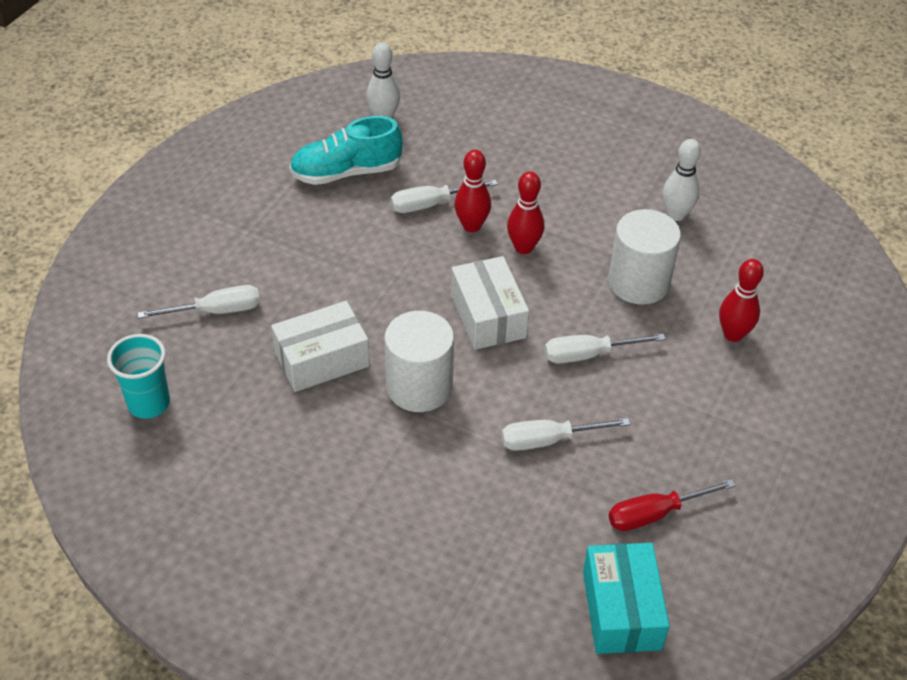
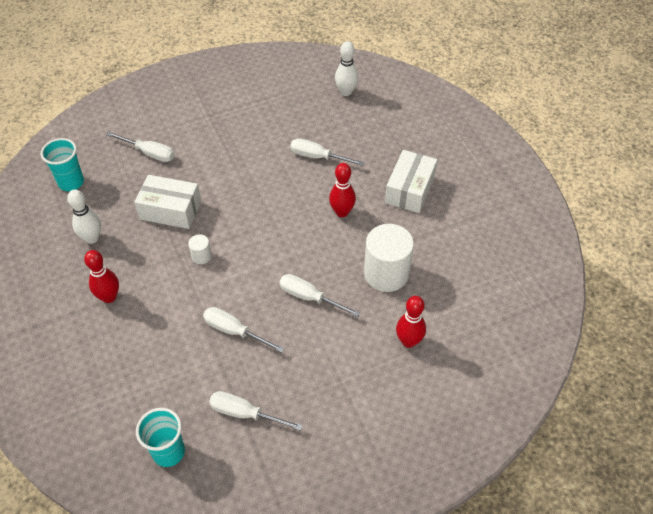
camera: 40 degrees right, 5 degrees up
turquoise shoe [290,116,402,185] -> none
white cylinder [385,311,454,412] -> white cylinder [188,234,212,264], size x0.45
white box [451,256,529,350] -> white box moved to [385,150,437,213]
red bowling pin [454,150,491,232] -> red bowling pin moved to [84,250,119,303]
turquoise box [583,543,670,654] -> turquoise cup [136,408,185,467]
red screwdriver [609,479,736,531] -> white screwdriver [209,391,303,431]
white bowling pin [663,139,701,221] -> white bowling pin moved to [67,189,101,244]

